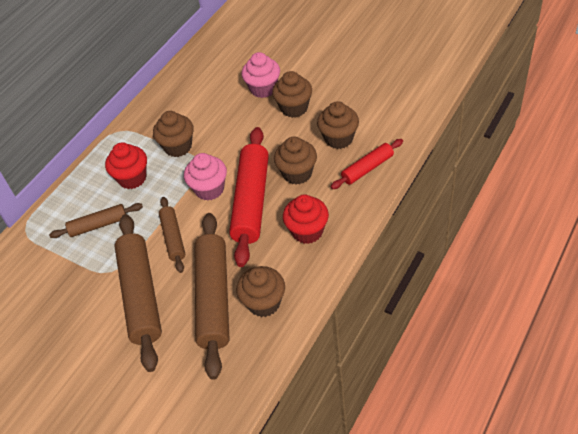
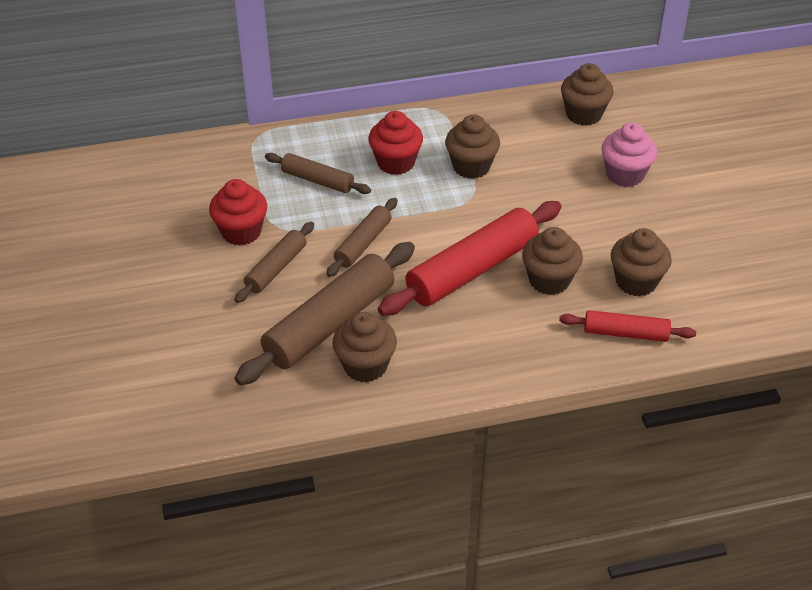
camera: 40 degrees right, 5 degrees down
brown rolling pin [114,214,162,372] -> brown rolling pin [235,222,314,303], size x0.55
pink cupcake [184,153,227,201] -> none
brown cupcake [272,71,312,118] -> brown cupcake moved to [561,63,614,126]
red cupcake [283,194,329,244] -> red cupcake moved to [209,179,267,246]

